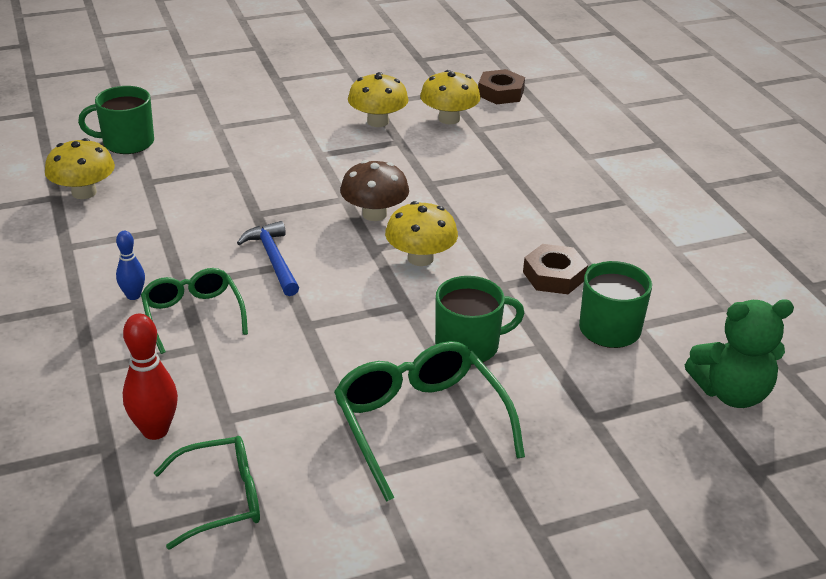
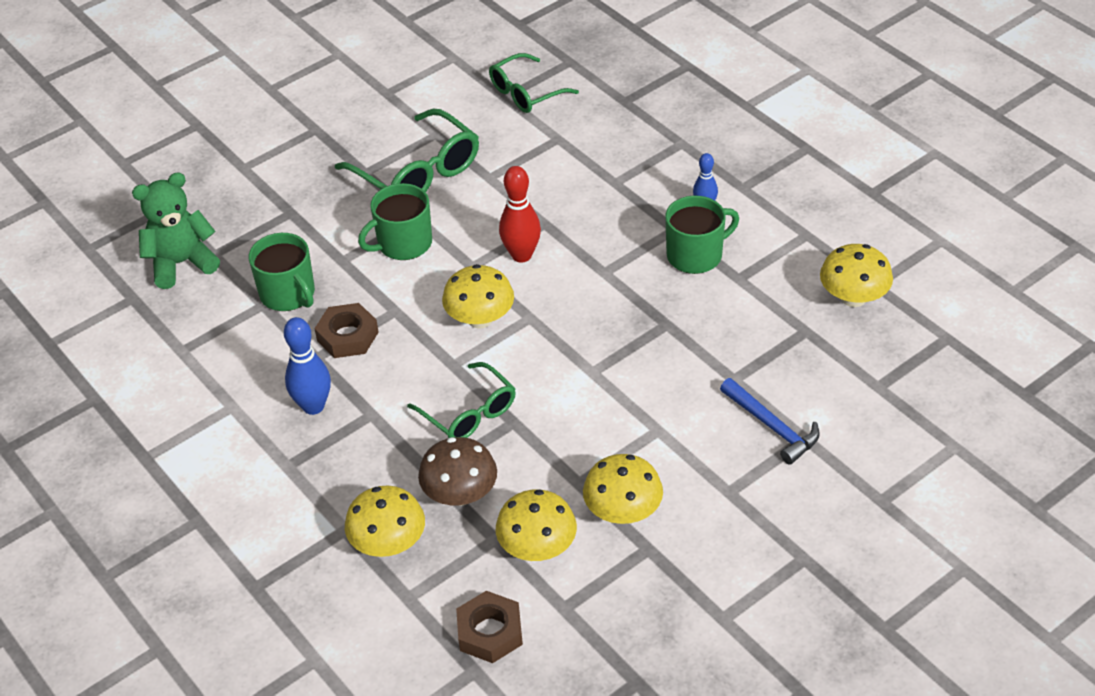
camera: 165 degrees right, 10 degrees up
green mug [78,86,154,154] -> green mug moved to [665,196,739,274]
red bowling pin [123,314,178,440] -> red bowling pin moved to [499,166,541,262]
green glasses [141,268,248,354] -> green glasses moved to [407,362,516,438]
blue hammer [237,221,299,296] -> blue hammer moved to [720,378,820,465]
brown mushroom [340,160,409,221] -> brown mushroom moved to [418,437,497,506]
none -> blue bowling pin [284,317,331,415]
none -> yellow mushroom [345,486,425,557]

